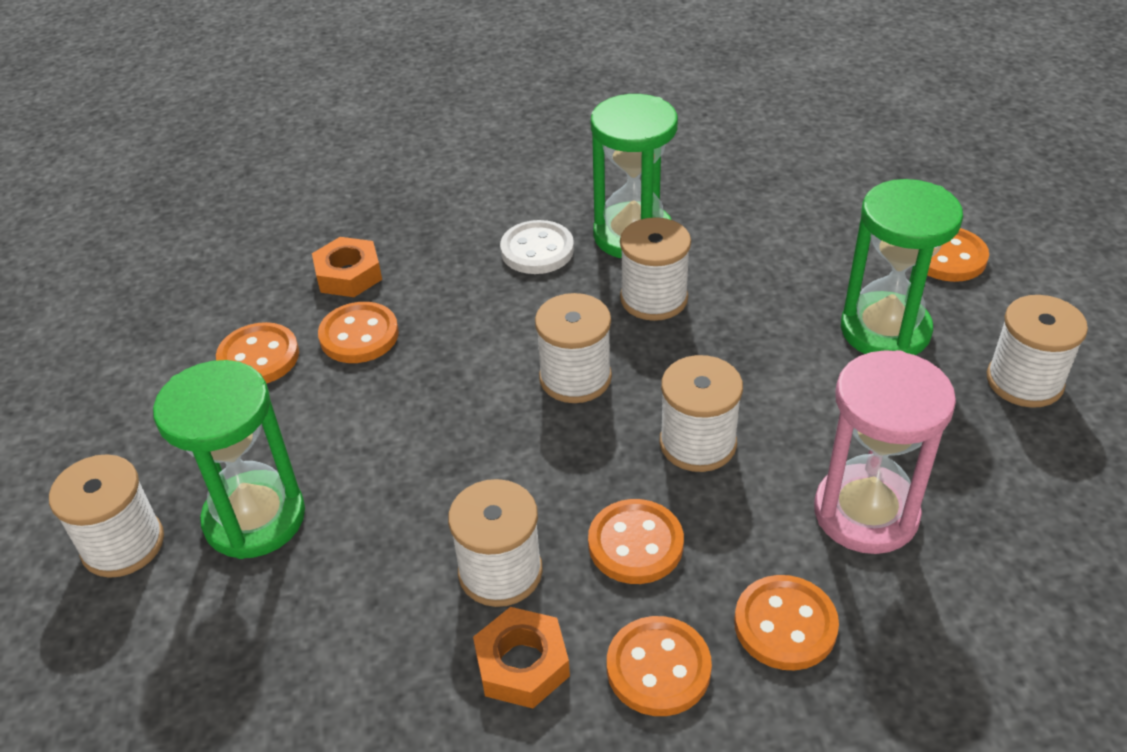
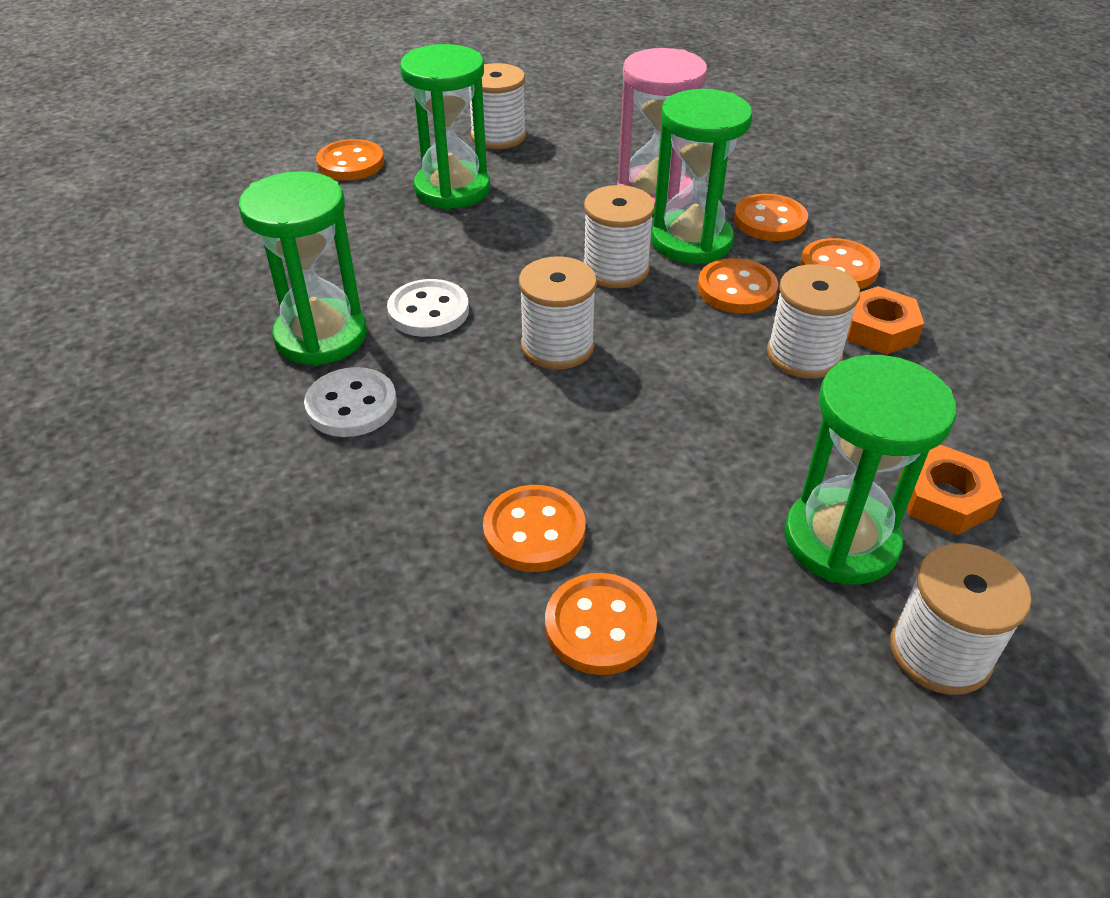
camera: 105 degrees left, 0 degrees up
orange nut [312,237,382,297] -> orange nut moved to [898,445,1002,535]
white spool [620,217,691,321] -> white button [387,279,469,337]
none -> green hourglass [651,89,752,264]

